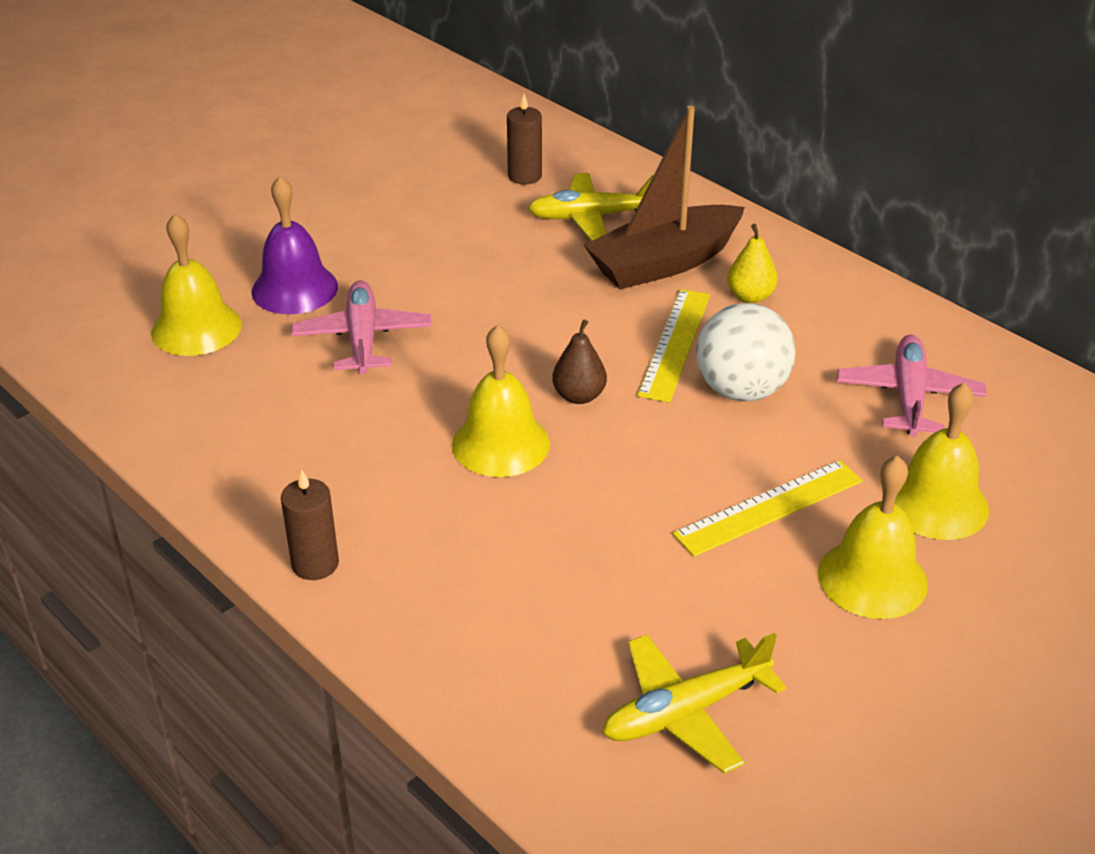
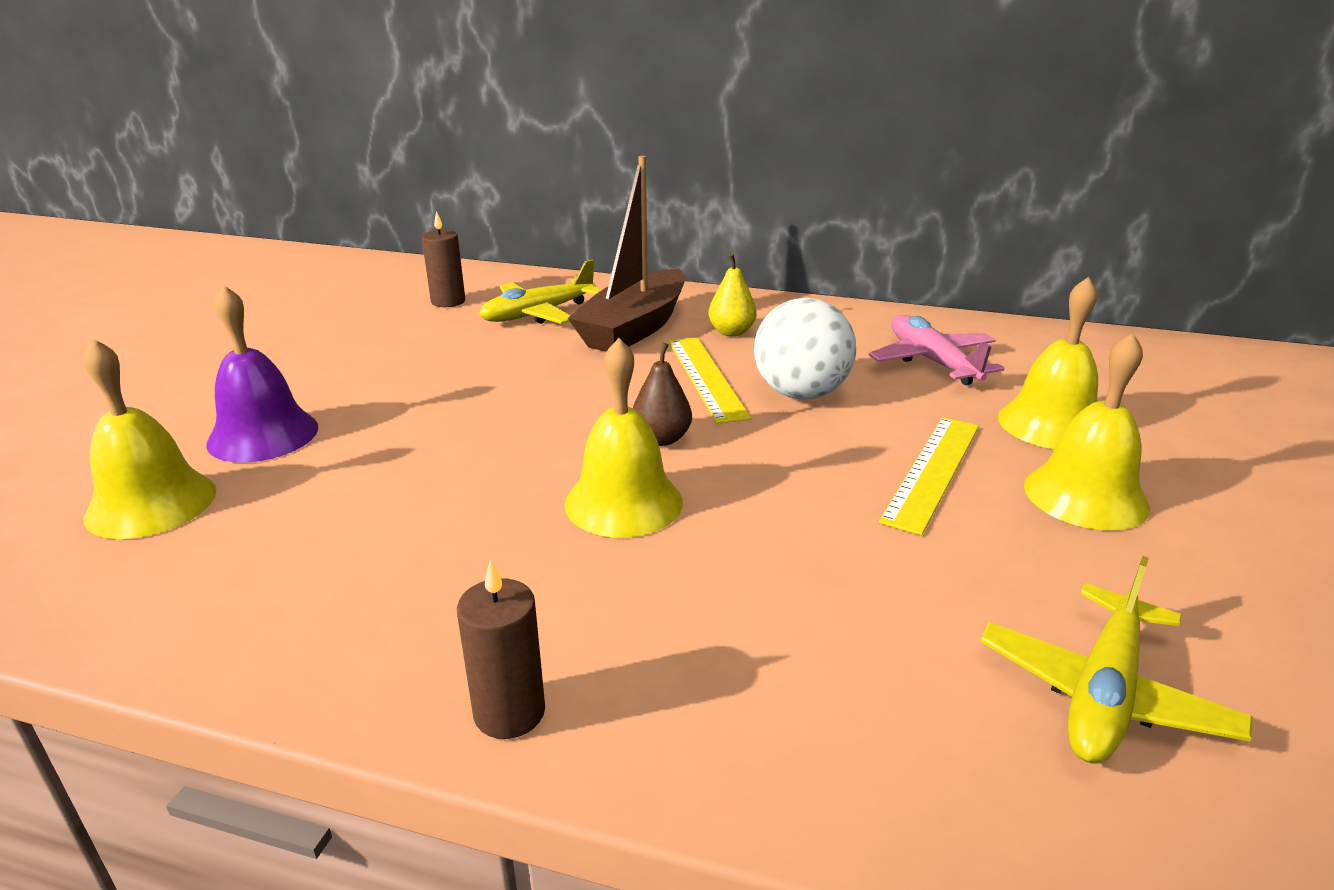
camera: 30 degrees left, 10 degrees down
pink plane [291,280,432,375] -> none

